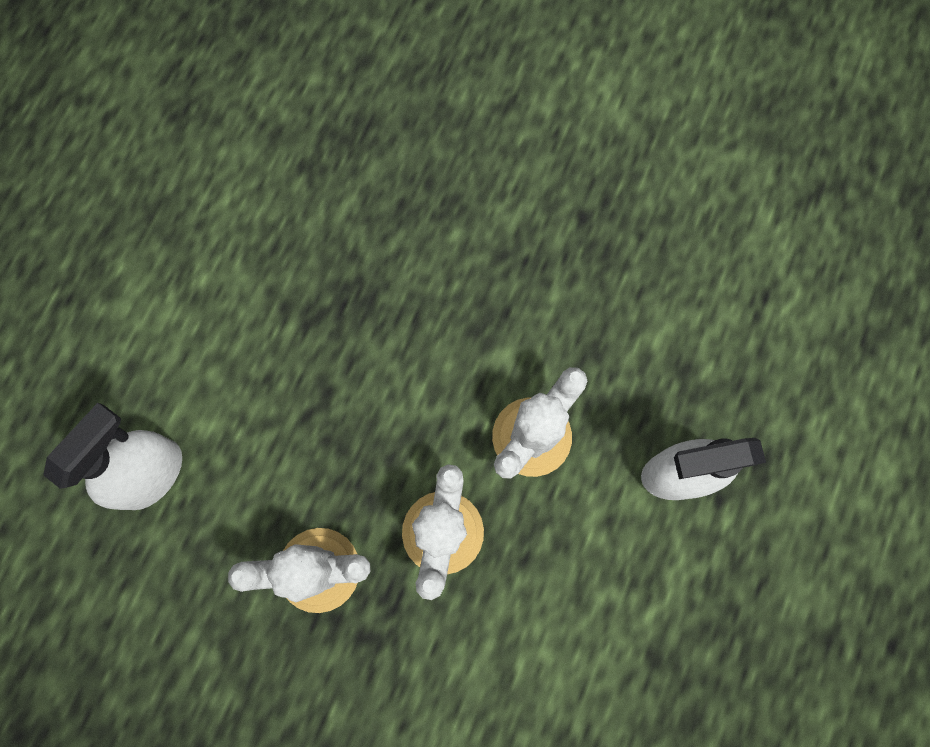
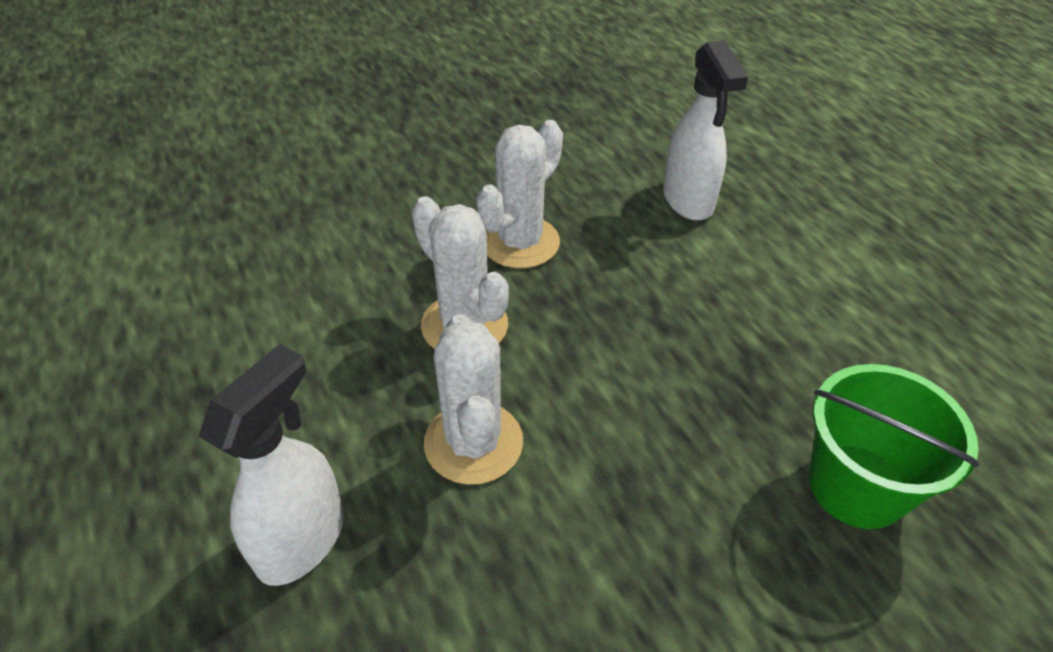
camera: 130 degrees right, 30 degrees down
none -> green bucket [809,364,980,529]

